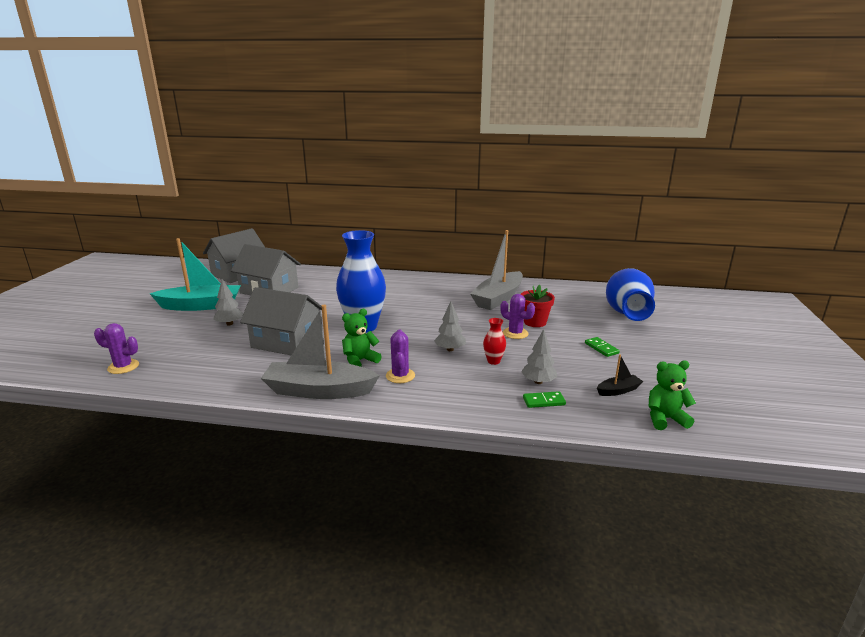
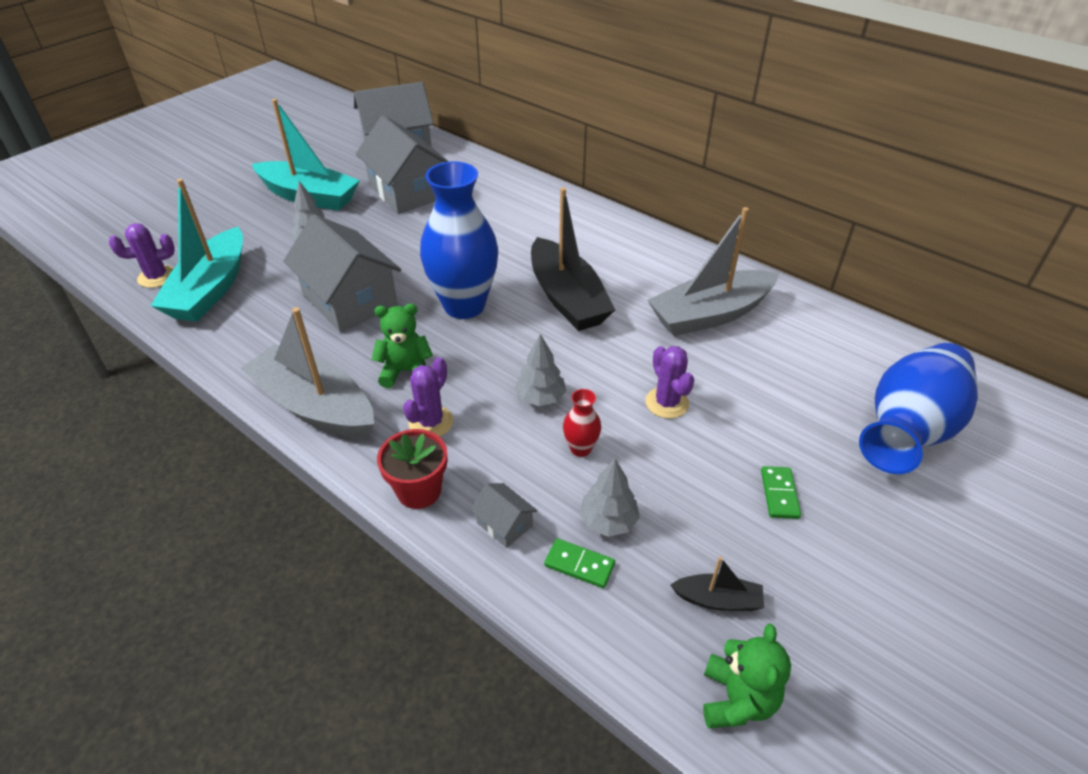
camera: 30 degrees right, 20 degrees up
purple cactus [94,323,139,374] -> purple cactus turned 60 degrees counterclockwise [109,224,175,288]
red flower pot [521,284,555,327] -> red flower pot moved to [377,429,447,509]
green teddy bear [648,361,696,430] -> green teddy bear turned 75 degrees clockwise [703,624,791,728]
none -> turquoise boat [151,179,243,322]
none -> grey house [470,483,538,548]
none -> black boat [531,187,615,331]

